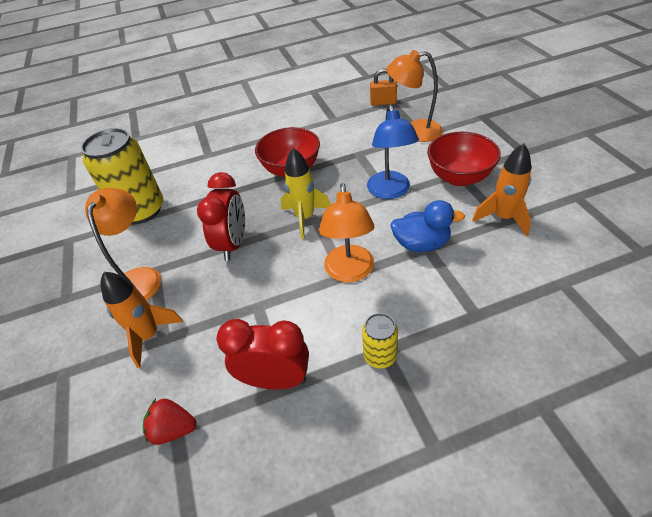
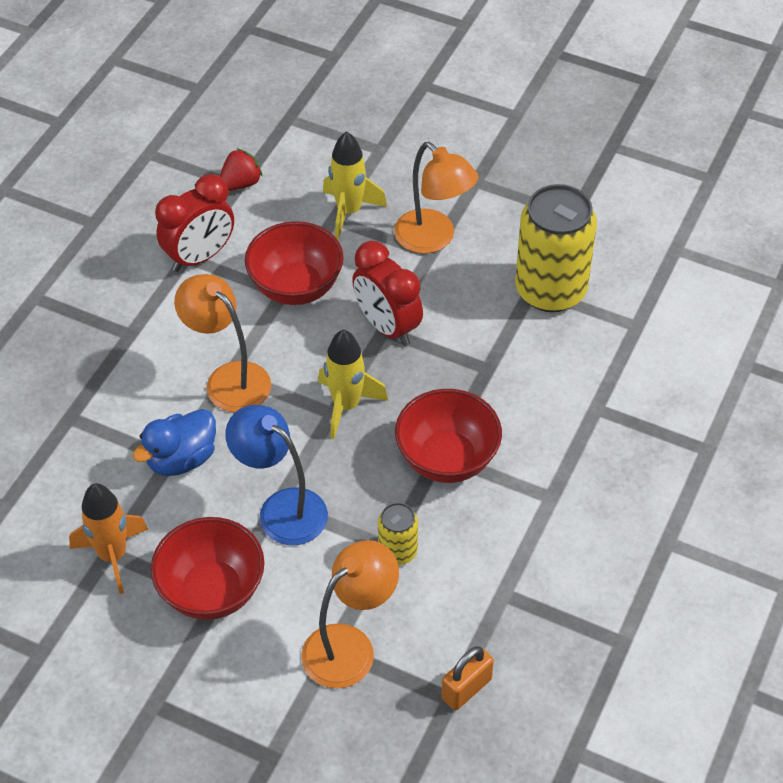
camera: 130 degrees right, 5 degrees up
orange rocket [100,272,183,368] -> yellow rocket [323,131,387,240]
yellow can [362,313,398,368] -> yellow can moved to [378,502,418,565]
none -> red bowl [245,221,344,305]

